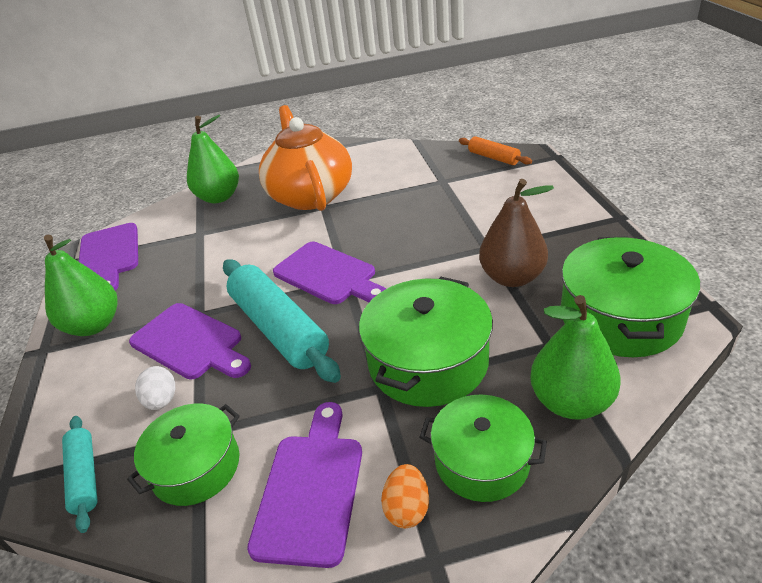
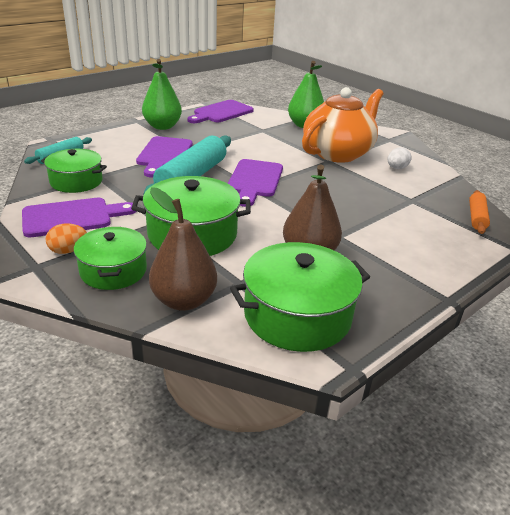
camera: 55 degrees right, 5 degrees down
white egg [135,366,175,410] -> white egg moved to [388,147,411,169]
green pear [530,295,621,420] -> brown pear [149,187,217,311]

